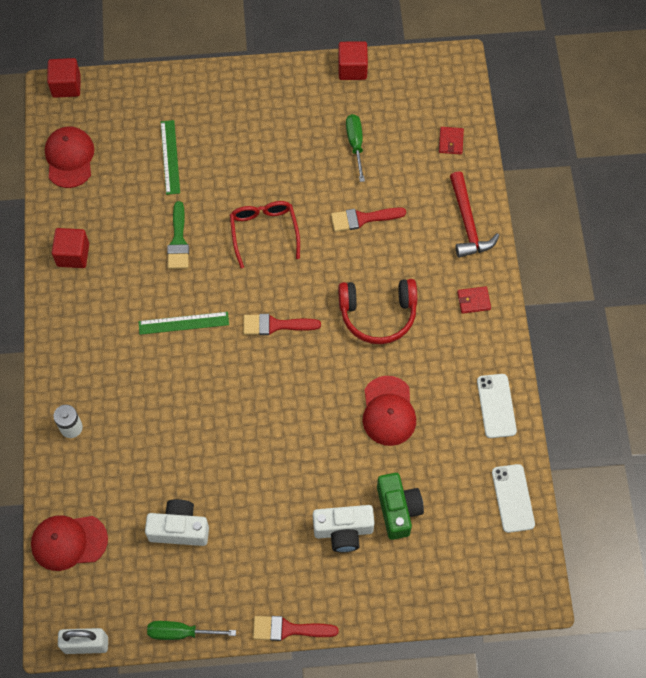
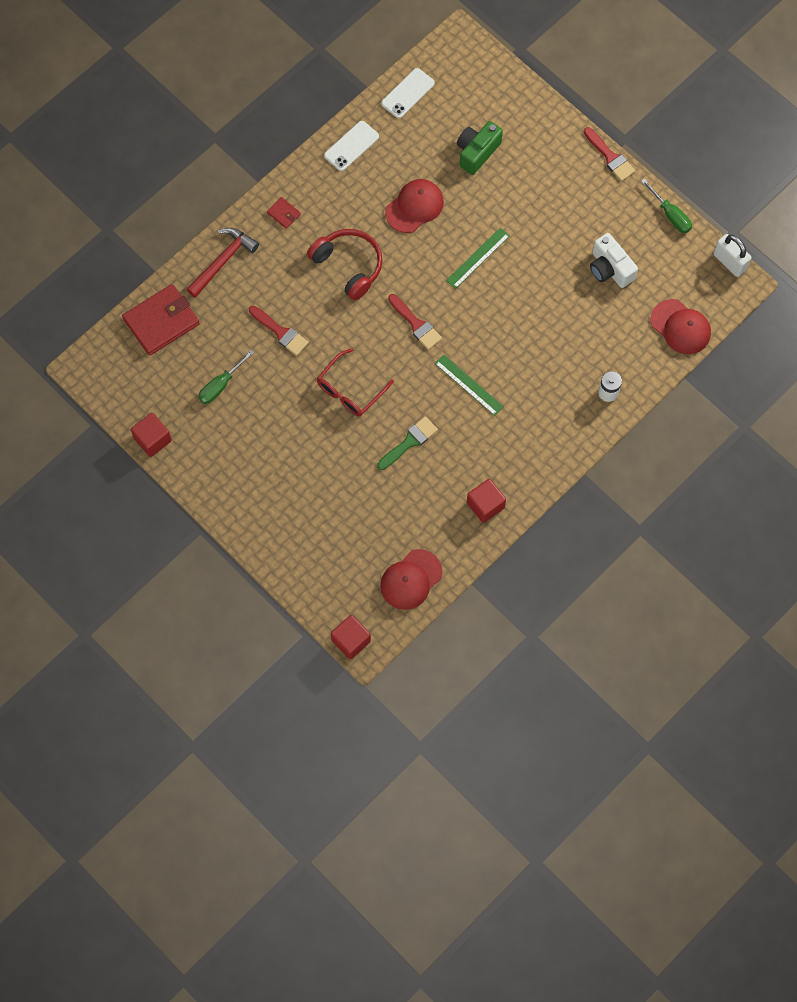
camera: 130 degrees left, 5 degrees up
green ruler [161,120,180,195] -> green ruler moved to [446,228,510,289]
white camera [313,505,375,552] -> none
red wallet [439,127,464,154] -> red wallet [122,284,200,355], size x2.22

